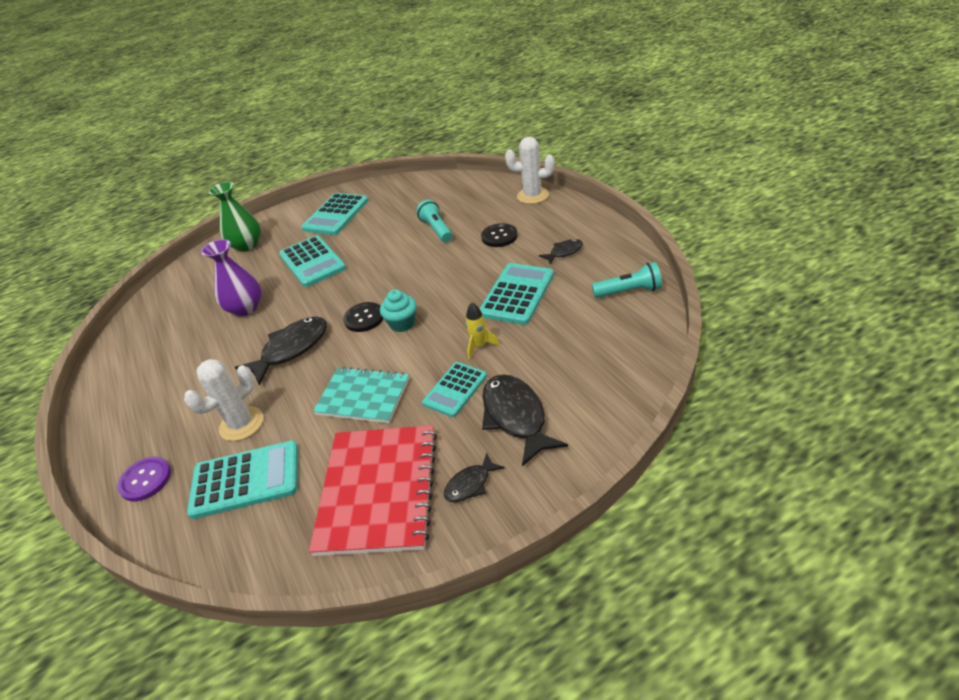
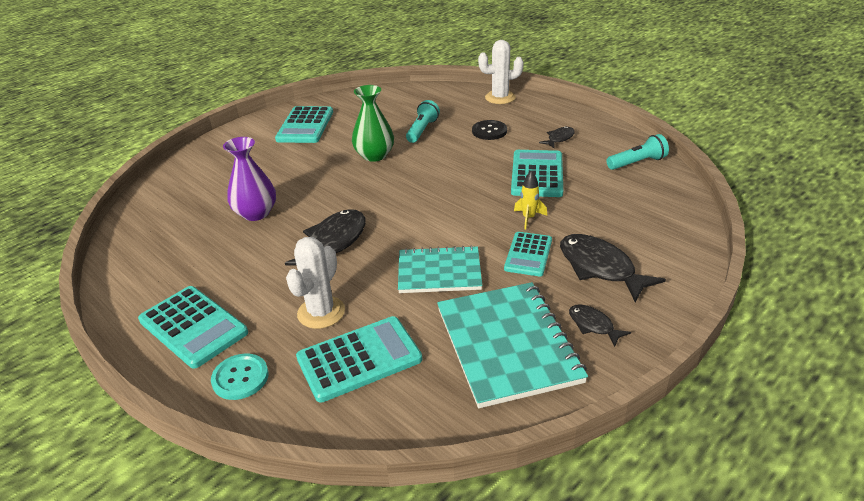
camera: 20 degrees left, 5 degrees down
purple button [117,457,171,501] -> turquoise button [211,354,269,400]
green vase [209,182,261,252] -> green vase moved to [352,85,394,162]
turquoise calculator [279,235,346,287] -> turquoise calculator moved to [138,286,248,369]
red notebook [309,425,437,556] -> turquoise notebook [437,282,588,408]
black button [343,302,384,332] -> none
turquoise cupcake [380,289,417,332] -> none
turquoise flashlight [416,200,452,242] -> turquoise flashlight turned 60 degrees clockwise [406,100,440,143]
black fish [444,453,505,502] -> black fish turned 105 degrees clockwise [569,305,631,347]

